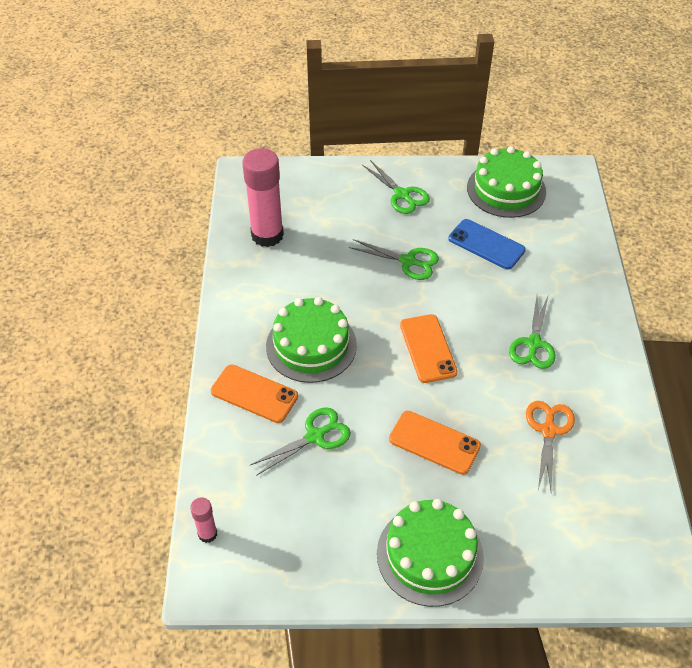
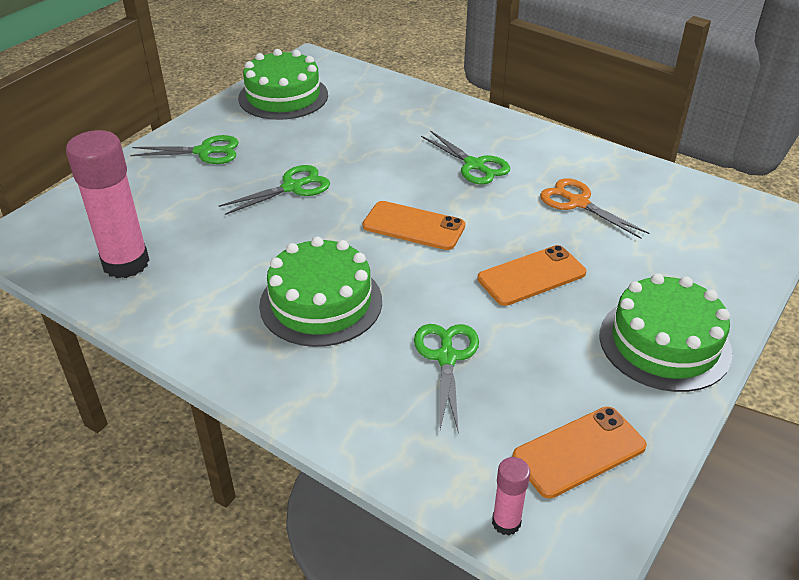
camera: 55 degrees left, 10 degrees down
orange phone [211,364,298,423] -> orange phone moved to [513,406,647,499]
blue phone [448,219,526,270] -> none

